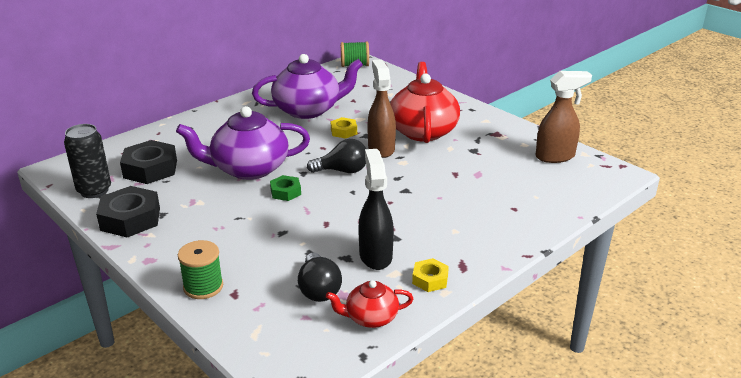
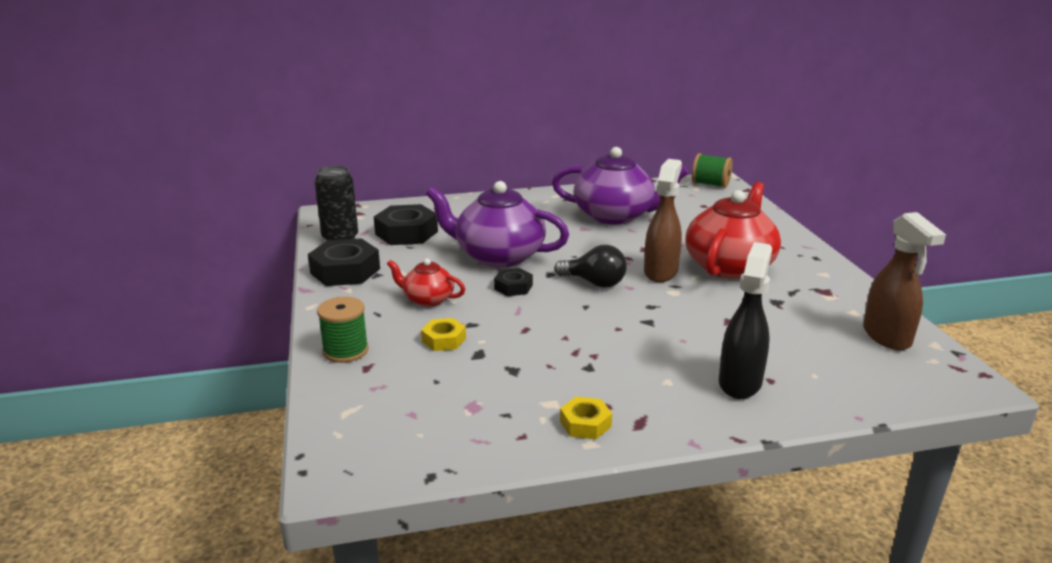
camera: 30 degrees right, 5 degrees down
green nut [270,175,301,201] -> black nut [494,268,533,296]
black light bulb [298,252,342,302] -> none
red teapot [326,280,413,328] -> red teapot moved to [387,258,465,307]
yellow nut [331,117,357,139] -> yellow nut moved to [421,318,466,351]
black spray bottle [358,149,394,270] -> black spray bottle moved to [719,242,772,399]
brown spray bottle [536,71,592,163] -> brown spray bottle turned 60 degrees clockwise [863,212,946,350]

